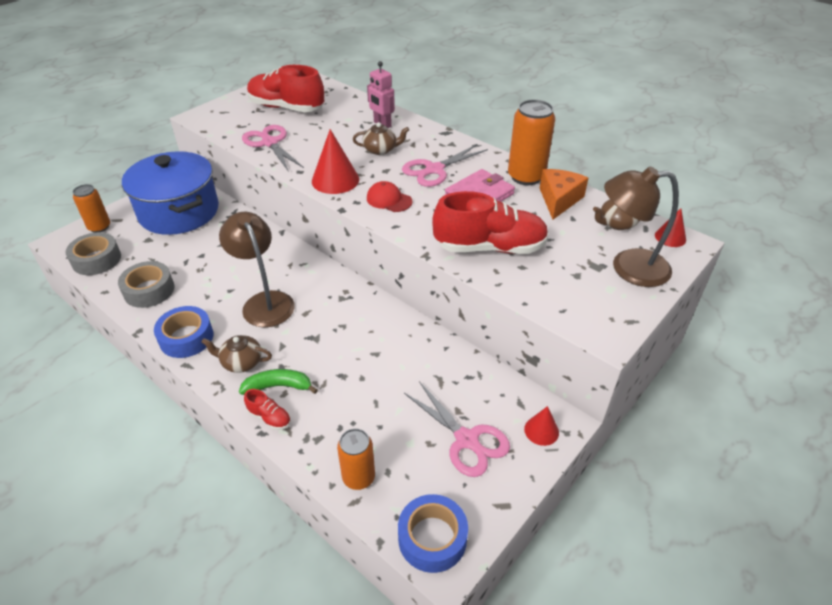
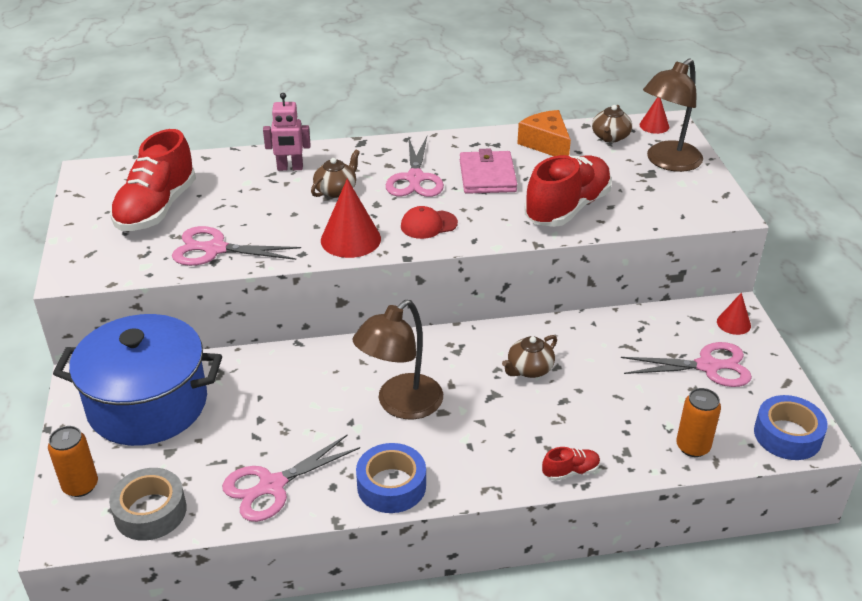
camera: 50 degrees left, 5 degrees down
grey tape [118,261,174,308] -> pink scissors [222,435,360,522]
brown teapot [202,335,272,373] -> brown teapot moved to [502,335,557,378]
brown lamp [219,212,295,327] -> brown lamp turned 60 degrees counterclockwise [353,300,443,420]
green banana [239,369,318,395] -> none
red shoe [247,65,324,112] -> red shoe turned 45 degrees counterclockwise [110,129,196,231]
orange can [508,99,555,185] -> none

